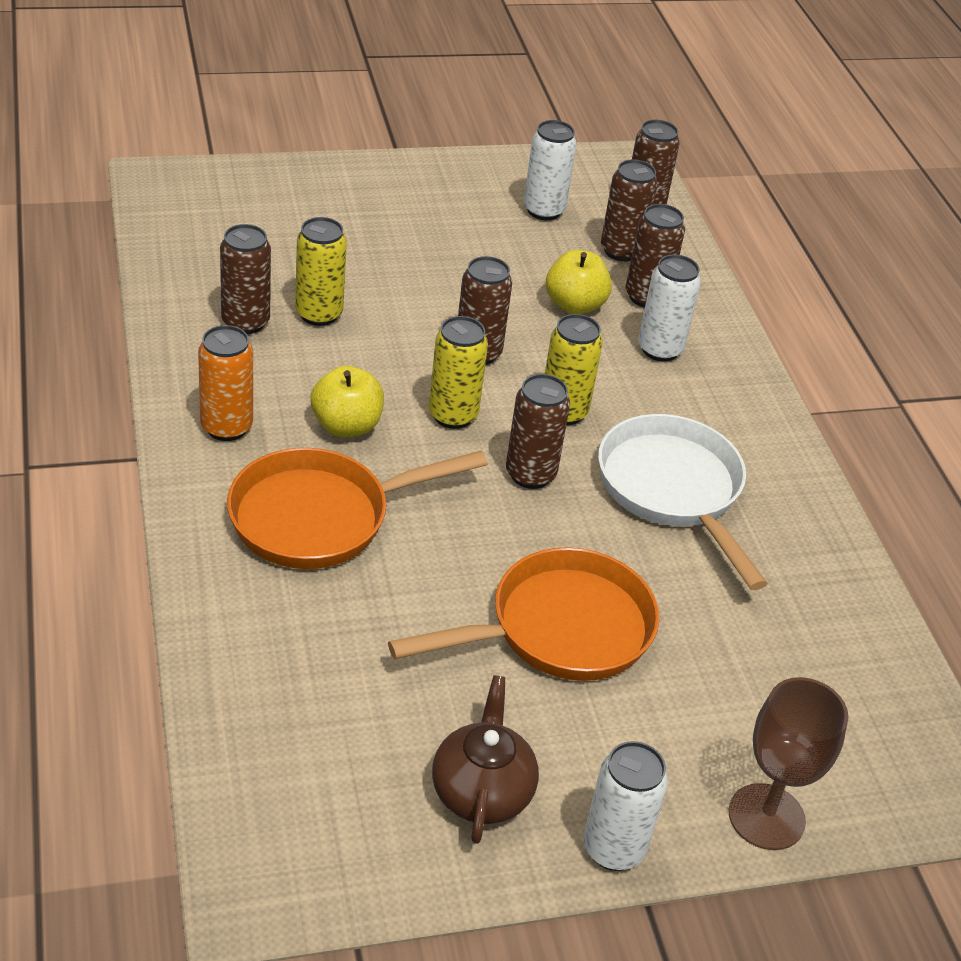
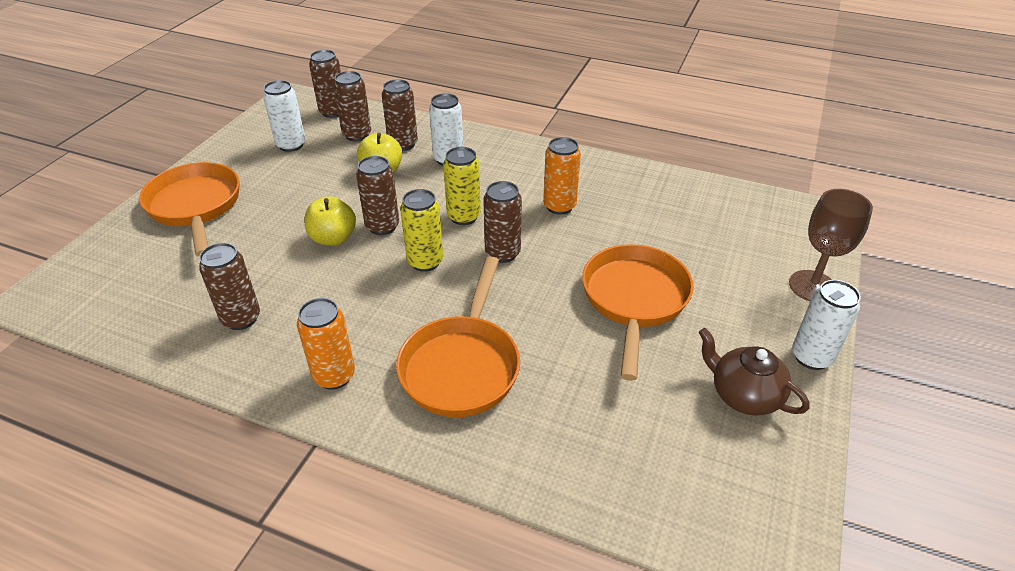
camera: 50 degrees left, 0 degrees up
yellow can [295,217,347,326] -> none
yellow apple [310,366,384,437] -> yellow apple moved to [304,196,356,246]
white pan [598,414,768,590] -> orange can [543,137,581,215]
none -> orange pan [139,162,240,257]

